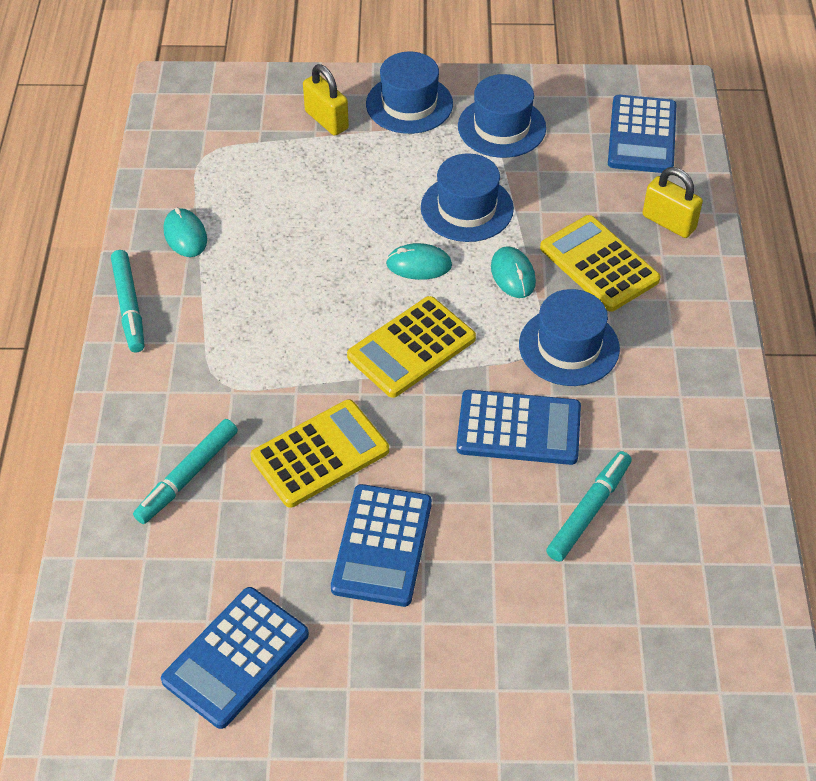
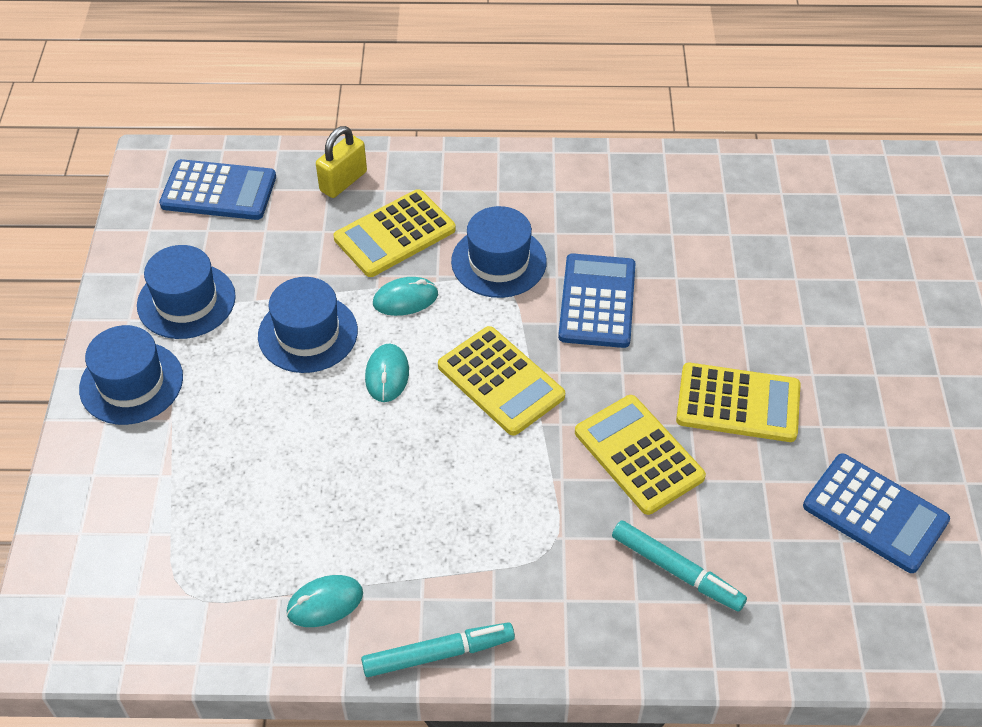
camera: 90 degrees left, 0 degrees up
yellow padlock [303,64,349,136] -> none
blue calculator [331,484,432,607] -> yellow calculator [676,363,801,442]
turquoise marker [546,451,632,562] -> none

